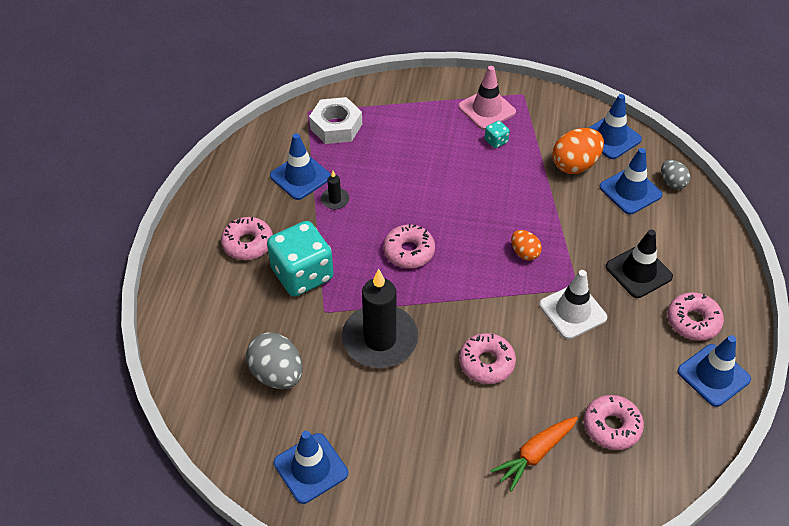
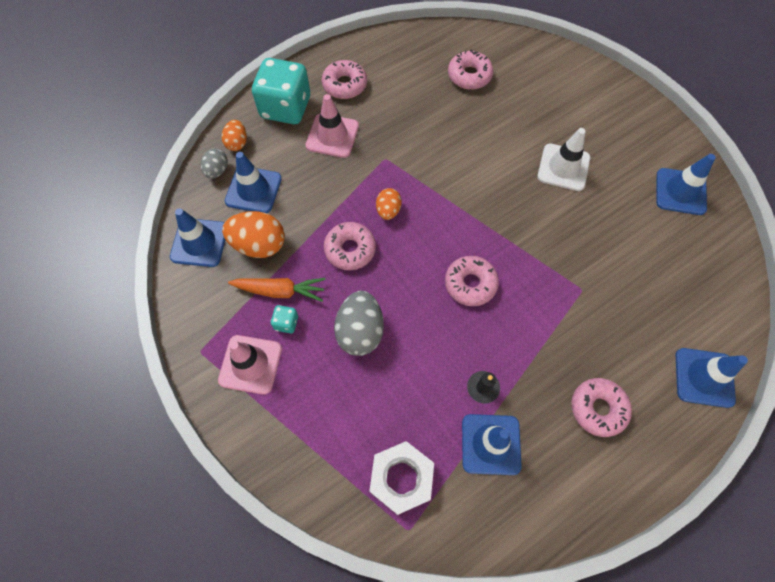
camera: 135 degrees left, 15 degrees up
grey egg [246,332,303,389] -> grey egg moved to [334,291,384,356]
turquoise dice [267,221,334,296] -> turquoise dice moved to [252,58,310,124]
black candle [342,269,418,368] -> none
pink donut [459,333,516,384] -> pink donut moved to [324,222,376,270]
orange carrot [490,416,578,492] -> orange carrot moved to [228,278,326,302]
white traffic cone [539,270,607,339] -> white traffic cone moved to [537,128,590,191]
black traffic cone [606,230,673,298] -> pink traffic cone [305,94,359,158]
blue traffic cone [678,335,751,407] -> blue traffic cone moved to [676,348,748,408]
none -> orange egg [222,120,247,151]

